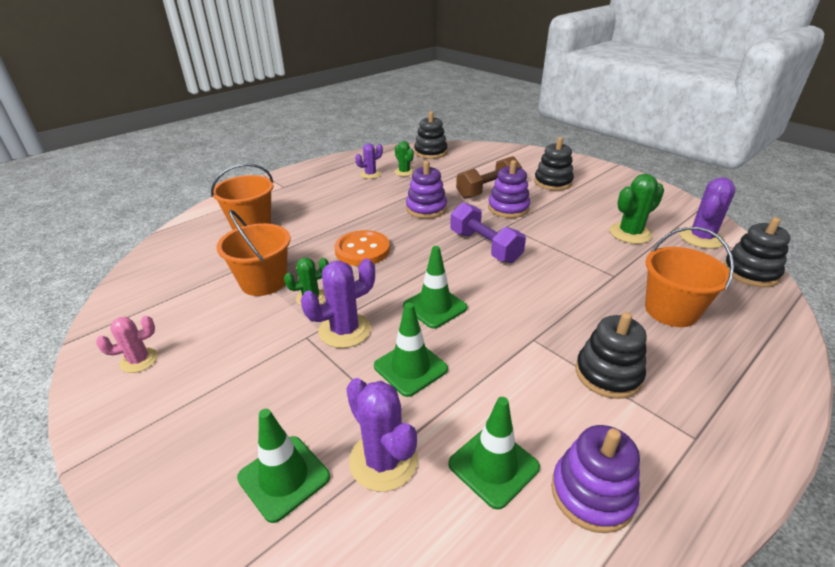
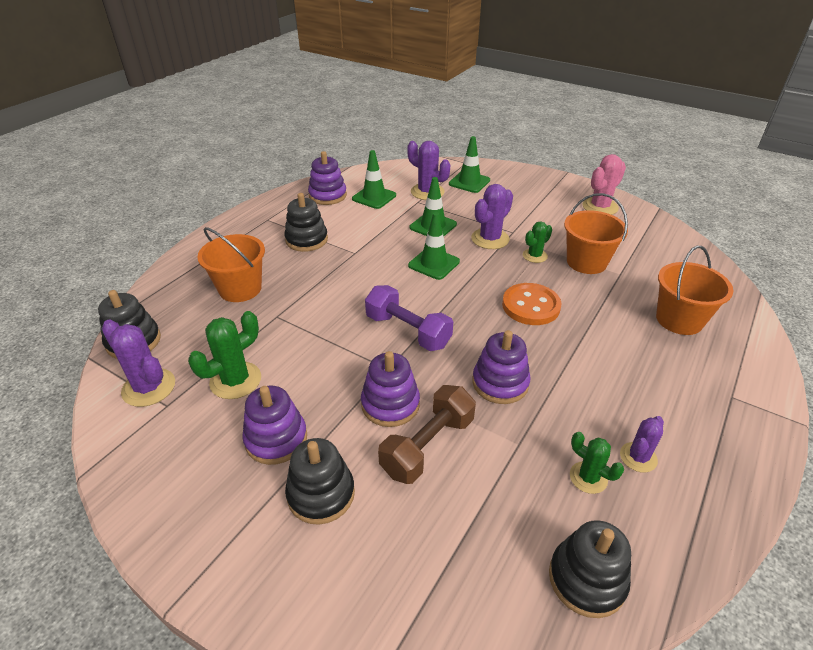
camera: 165 degrees right, 5 degrees up
pink cactus [96,316,158,373] -> pink cactus [582,154,626,215], size x1.59
purple cactus [680,177,735,249] -> purple cactus turned 75 degrees counterclockwise [102,319,175,407]
none -> purple stacking toy [242,386,307,465]

